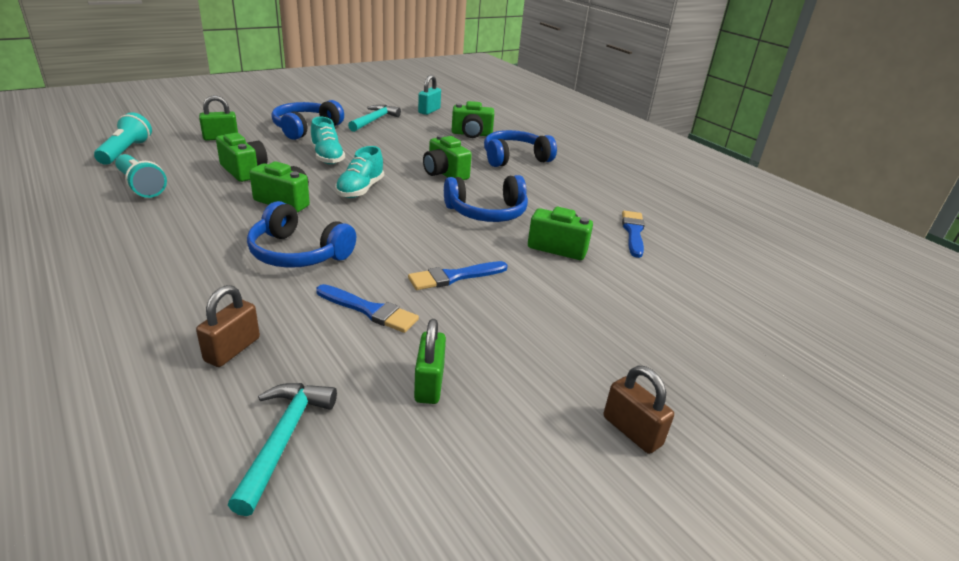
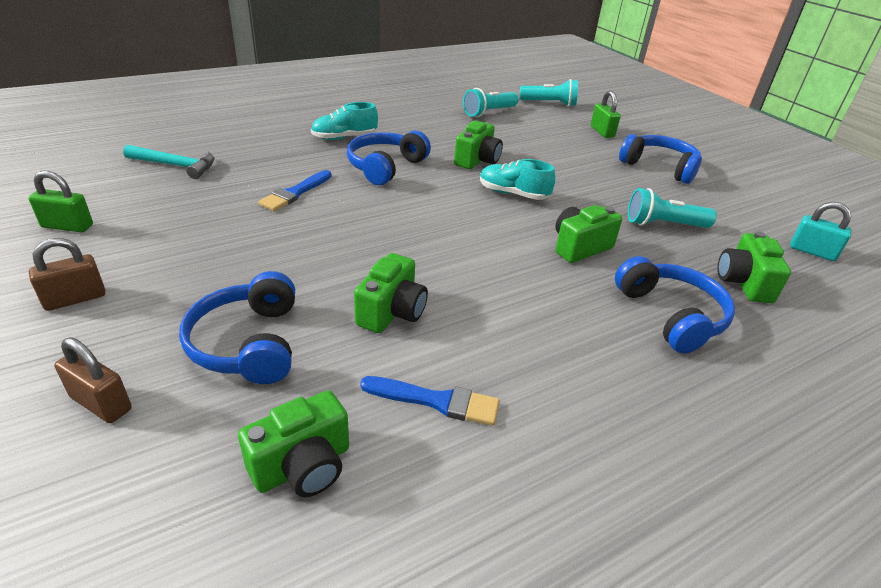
camera: 95 degrees right, 5 degrees up
brown padlock [196,285,260,367] -> brown padlock moved to [54,337,132,423]
green camera [216,133,268,182] -> green camera moved to [238,390,349,497]
turquoise shoe [310,117,345,164] -> turquoise shoe moved to [311,102,378,140]
turquoise hammer [348,105,401,132] -> none
blue brush [408,261,508,290] -> none
green padlock [414,319,446,404] -> green padlock moved to [28,170,93,232]
blue headphones [444,175,528,222] -> blue headphones moved to [179,271,295,384]
none -> turquoise flashlight [628,188,717,228]

